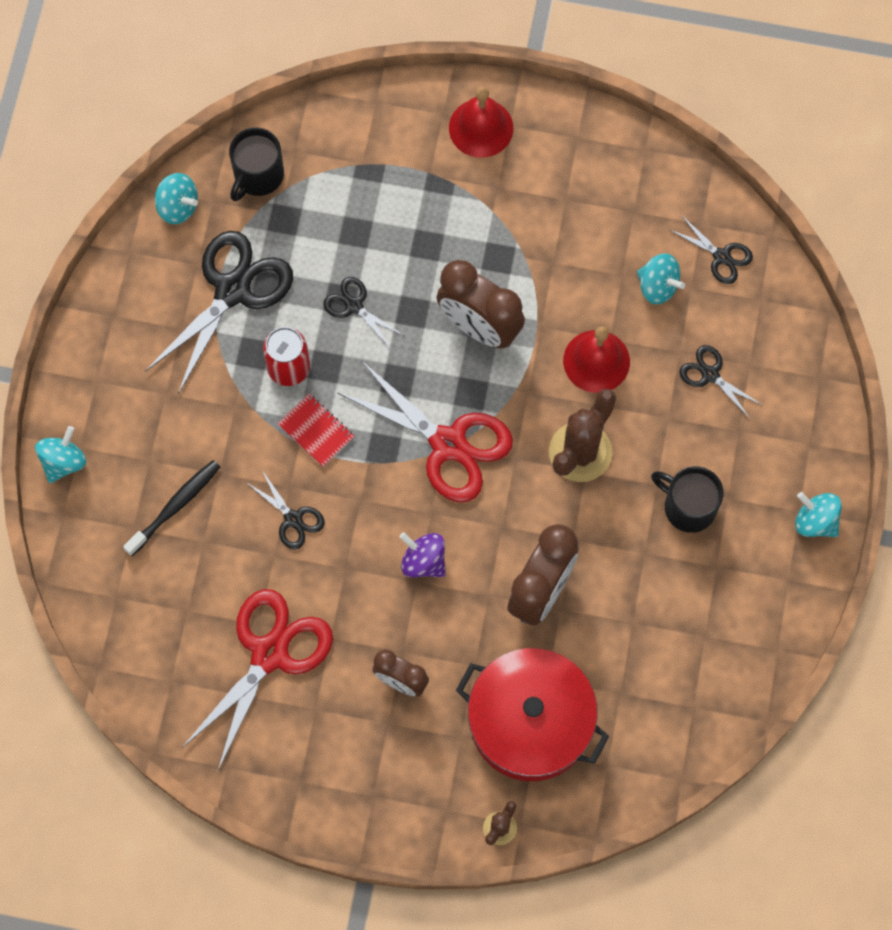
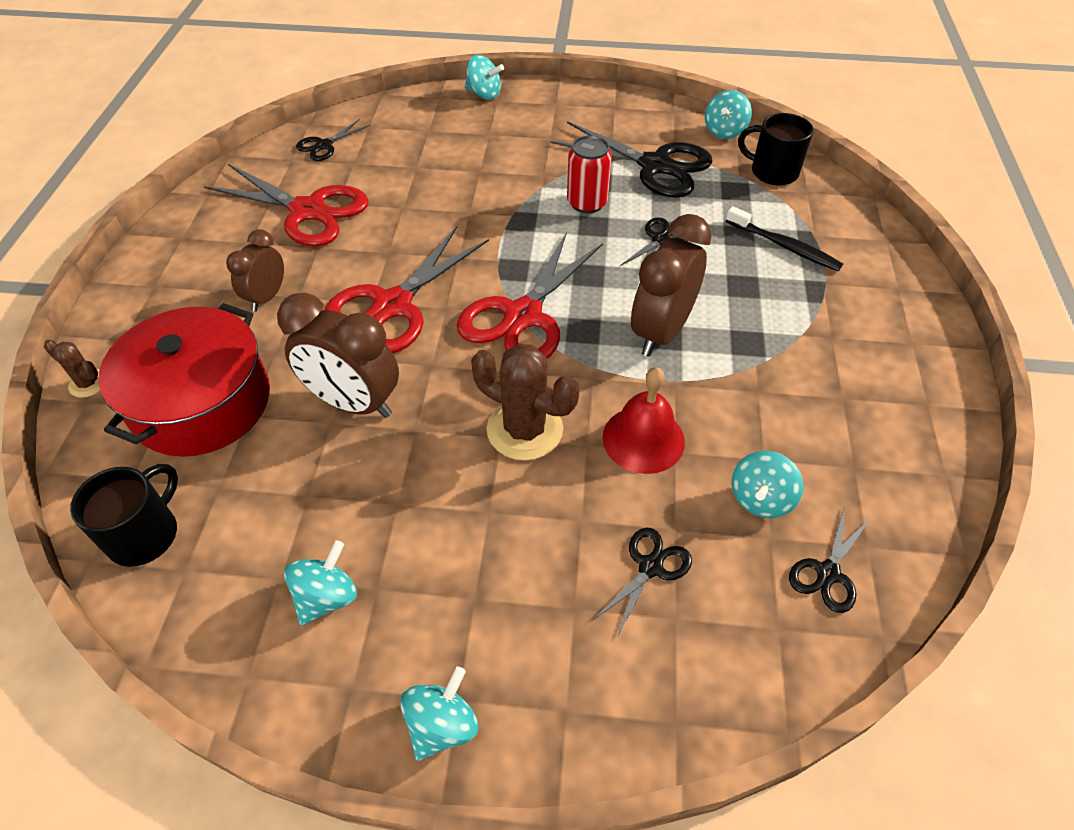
camera: 85 degrees right, 20 degrees down
black toothbrush [123,460,220,556] -> black toothbrush moved to [726,206,843,271]
black scissors [246,470,325,550] -> black scissors moved to [296,119,370,161]
red notebook [277,394,354,467] -> none
purple spinning top [399,532,446,577] -> red scissors [325,226,489,353]
red bell [449,87,513,158] -> none
black mug [651,466,723,533] -> black mug moved to [70,464,178,567]
none -> turquoise spinning top [284,541,357,626]

